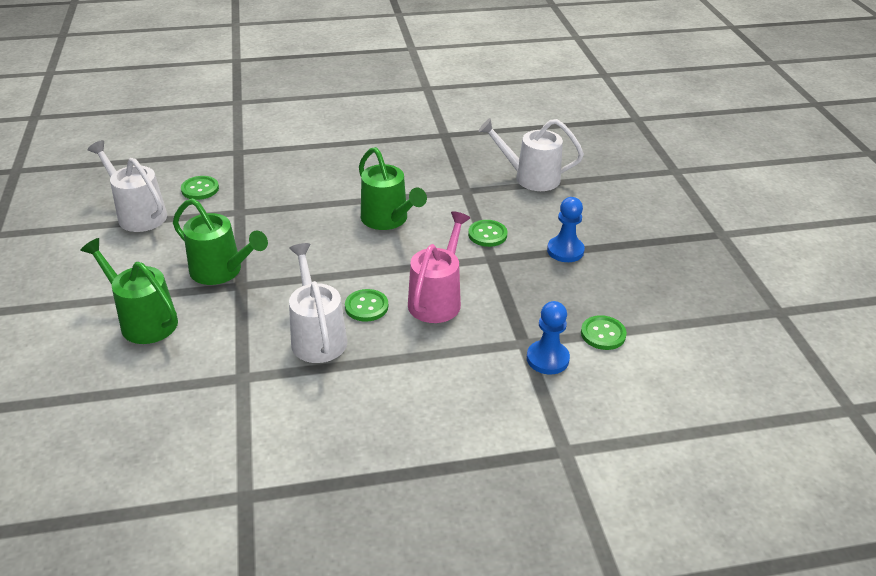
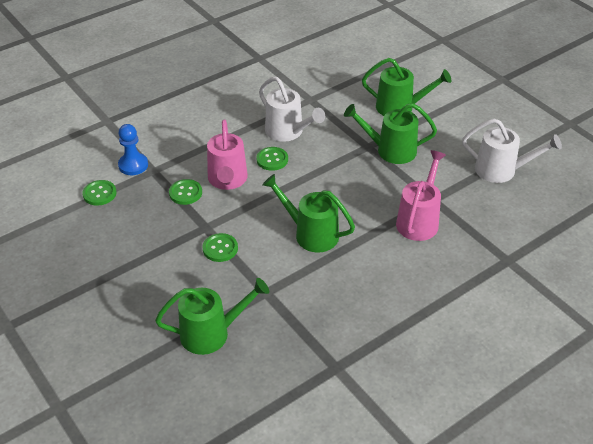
camera: 155 degrees right, 5 degrees up
green button [181,176,219,200] -> green button moved to [169,179,202,205]
white watering can [479,118,584,191] -> green watering can [155,278,269,355]
blue pawn [547,197,585,262] -> none
none -> pink watering can [396,150,446,241]

